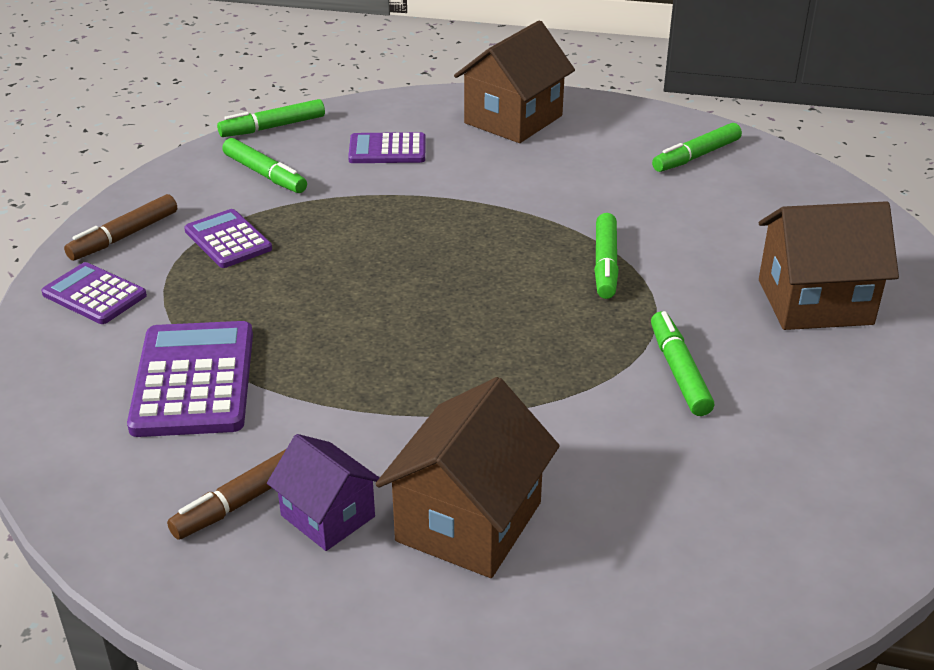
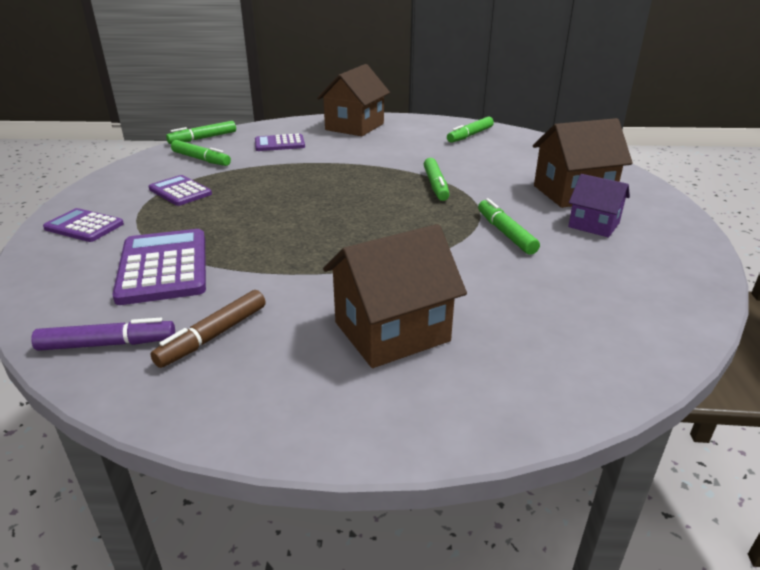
camera: 10 degrees left, 5 degrees down
brown marker [64,194,177,261] -> none
purple house [267,434,380,551] -> purple house moved to [568,174,630,237]
brown house [376,377,560,578] -> brown house turned 45 degrees clockwise [323,224,467,368]
none -> purple marker [31,318,175,351]

